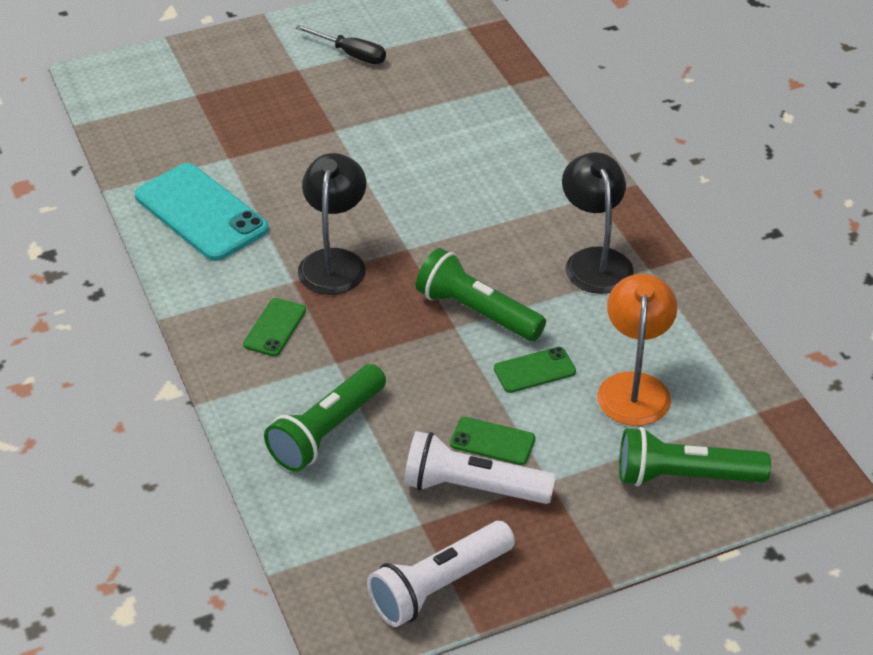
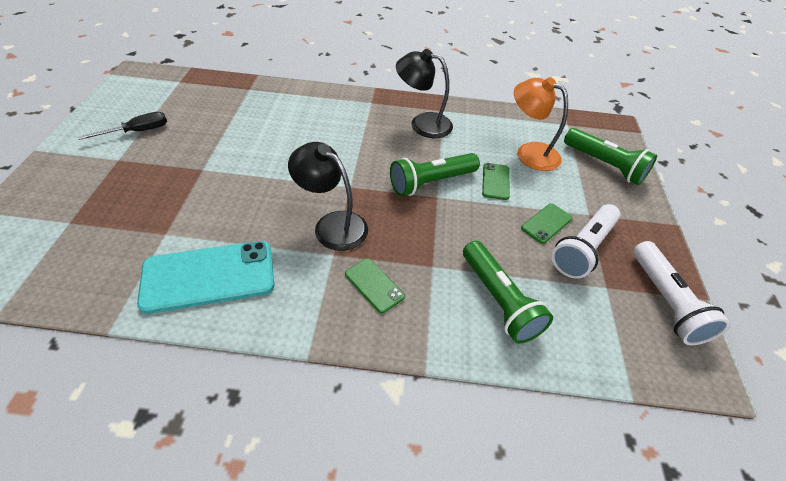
camera: 65 degrees left, 5 degrees up
green flashlight [619,427,771,487] -> green flashlight turned 75 degrees counterclockwise [564,128,657,185]

